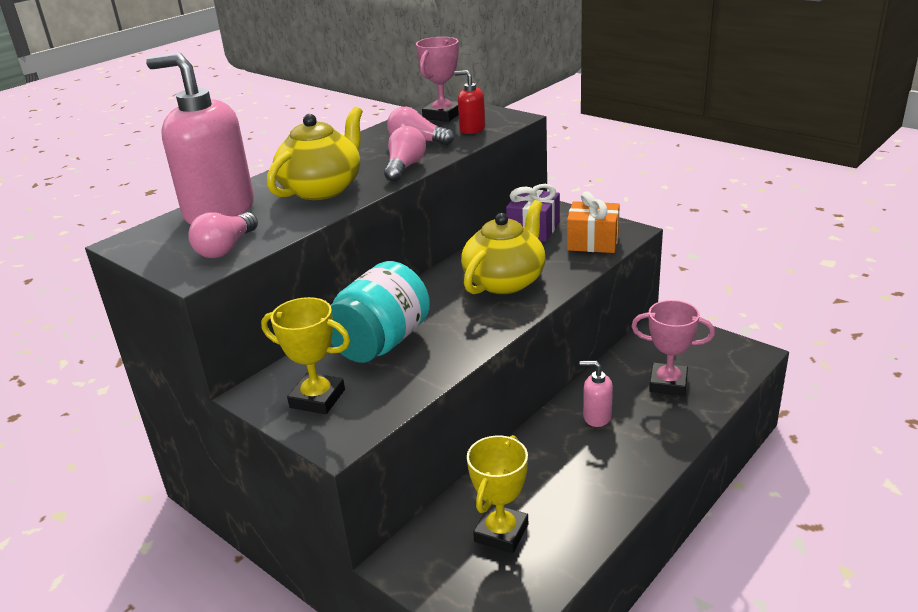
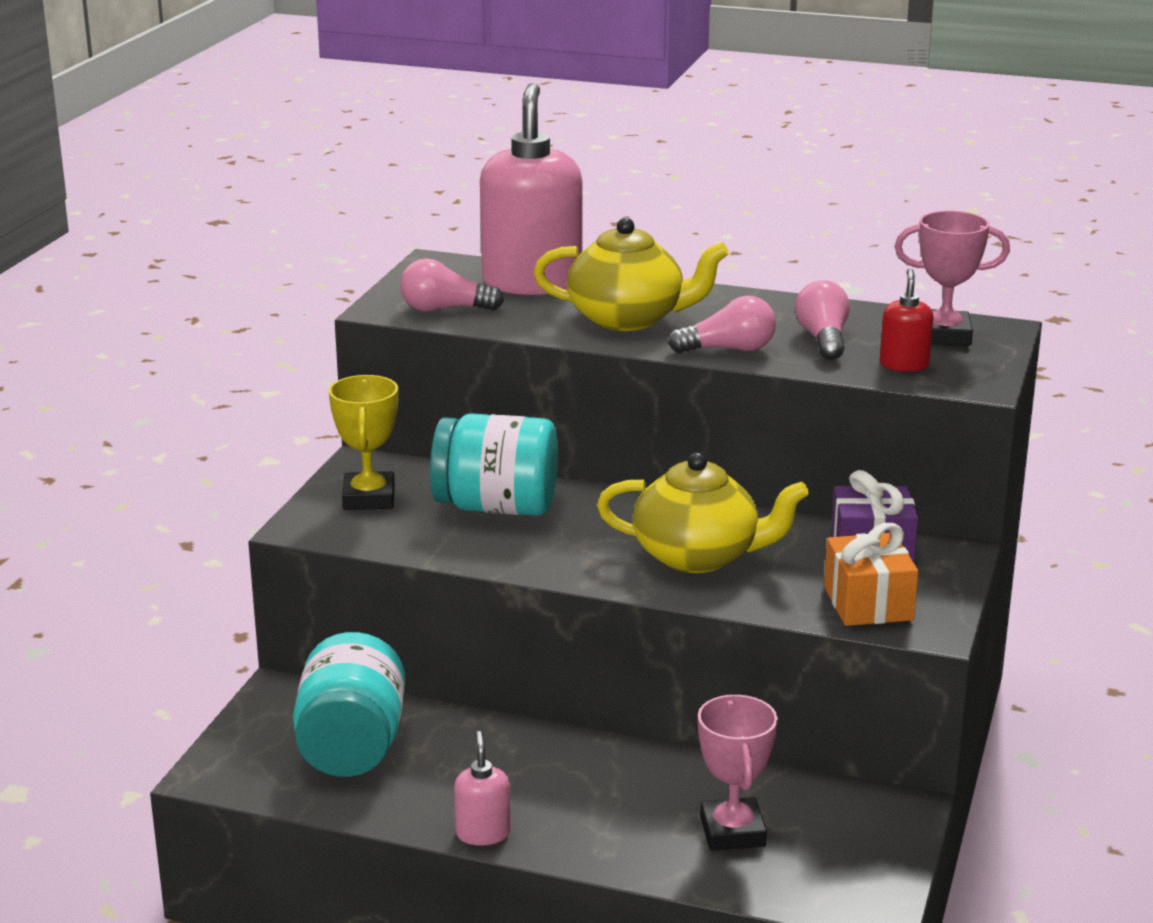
camera: 65 degrees right, 5 degrees down
yellow trophy [467,435,528,553] -> turquoise jar [293,632,405,777]
pink soap dispenser [580,361,613,427] -> pink soap dispenser moved to [454,731,511,846]

